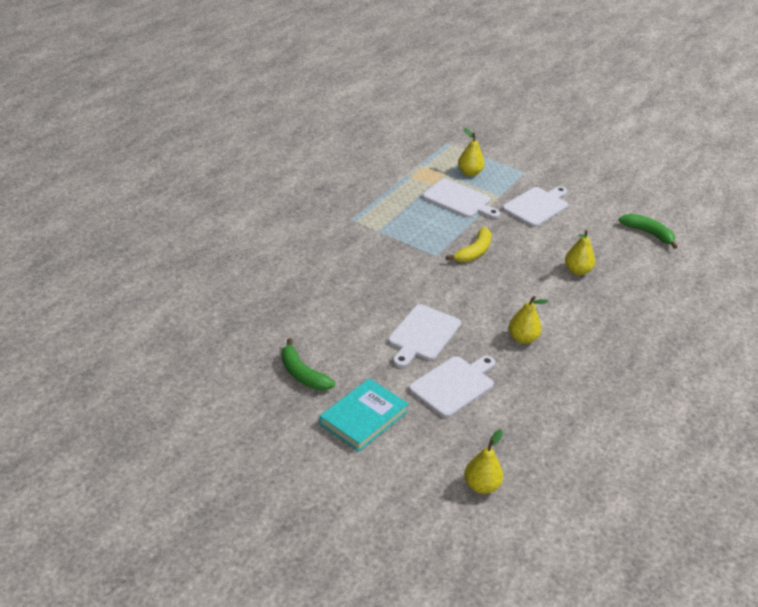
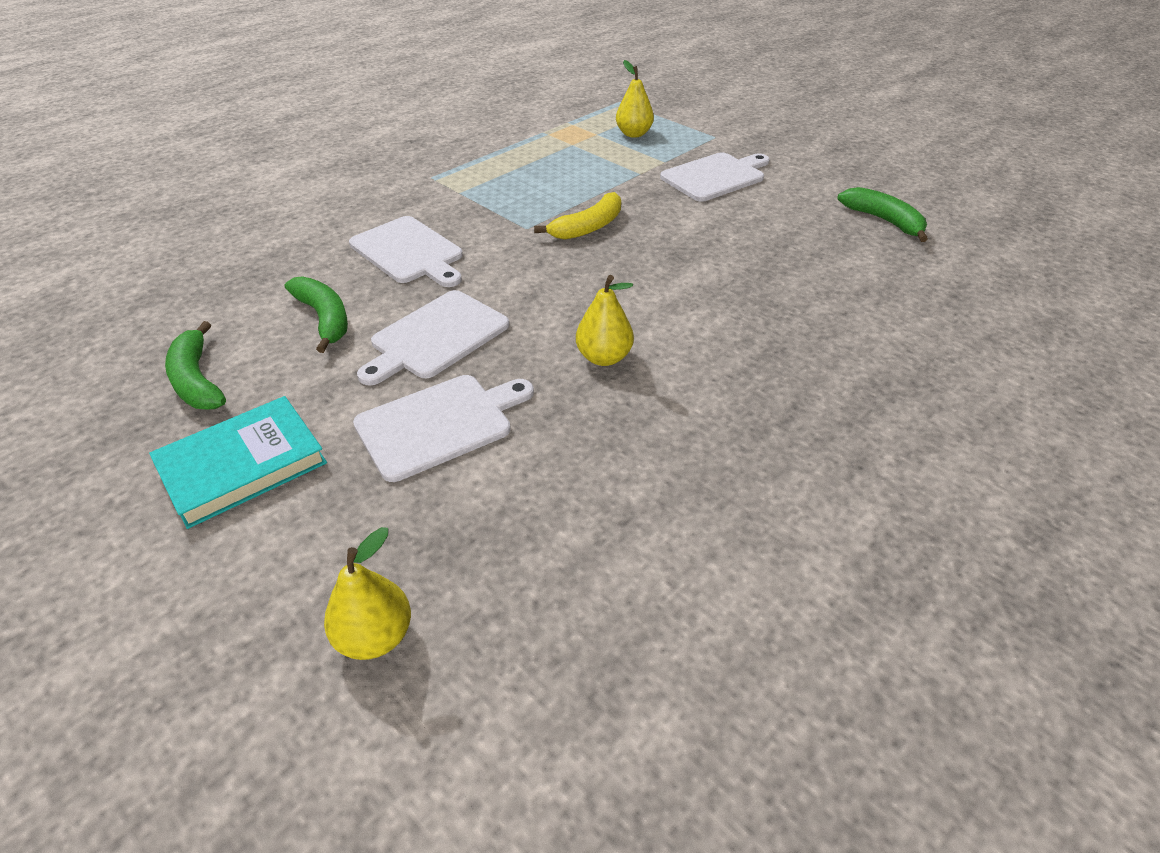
camera: 15 degrees right, 5 degrees up
white cutting board [422,178,500,218] -> white cutting board moved to [349,216,463,287]
yellow pear [565,230,595,275] -> none
none -> green banana [285,276,348,353]

